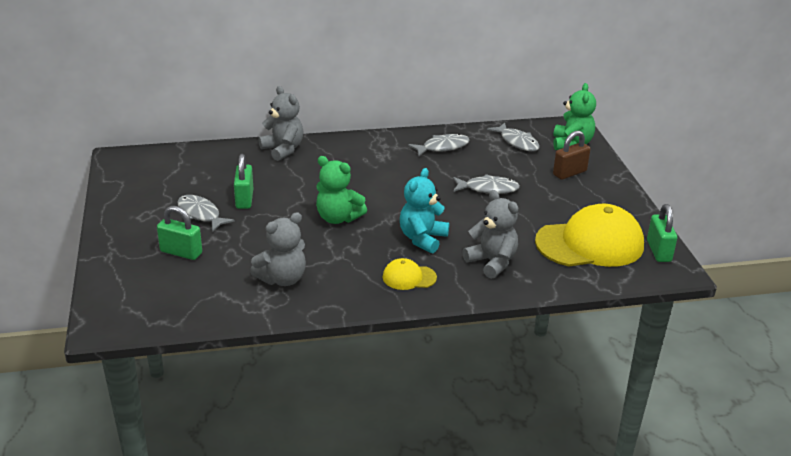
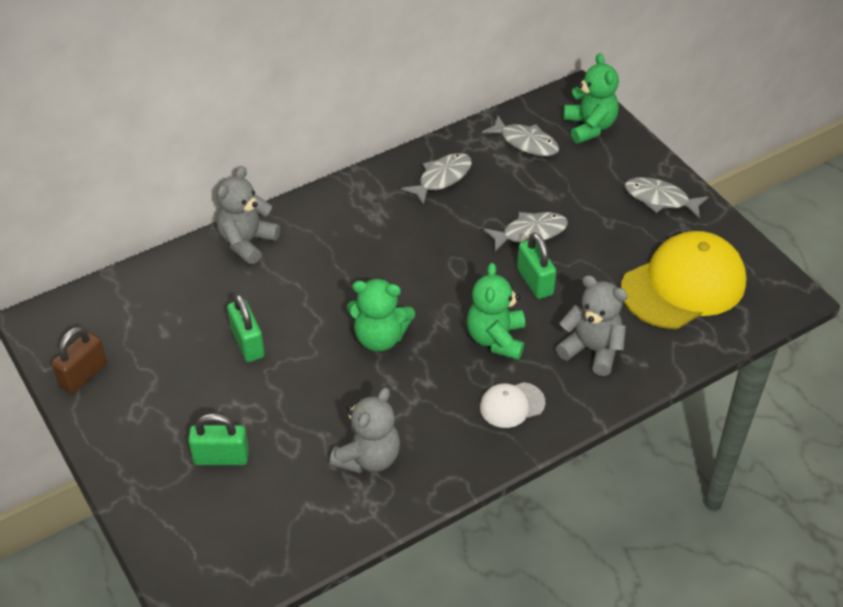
camera: 20 degrees left, 15 degrees up
grey fish [177,195,235,232] -> grey fish moved to [625,177,708,219]
grey teddy bear [258,86,303,161] -> grey teddy bear turned 90 degrees counterclockwise [216,166,280,265]
yellow cap [383,258,437,290] -> white cap [480,382,545,428]
turquoise teddy bear [400,168,449,253] -> green teddy bear [467,263,525,360]
brown padlock [553,131,591,180] -> brown padlock moved to [51,326,107,394]
green padlock [647,204,677,262] -> green padlock moved to [517,232,556,299]

